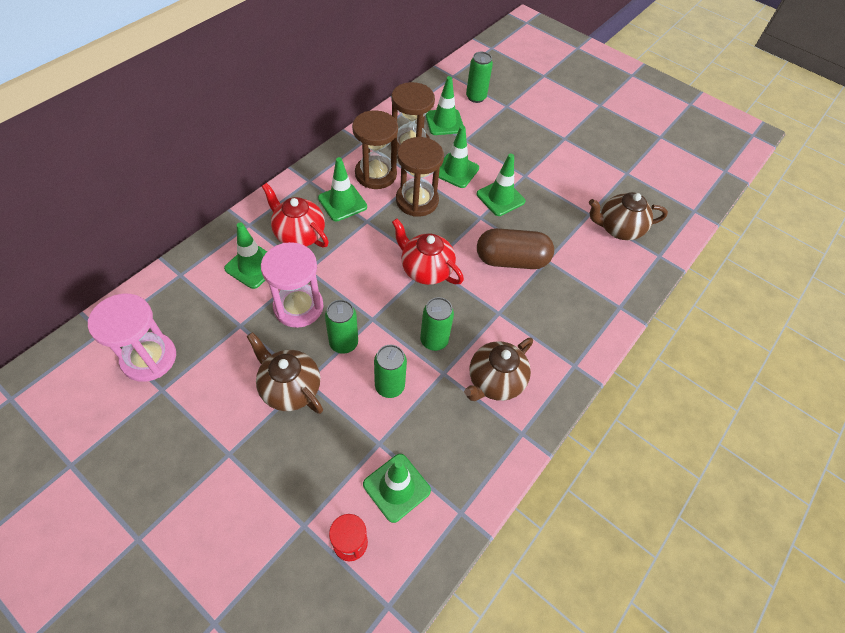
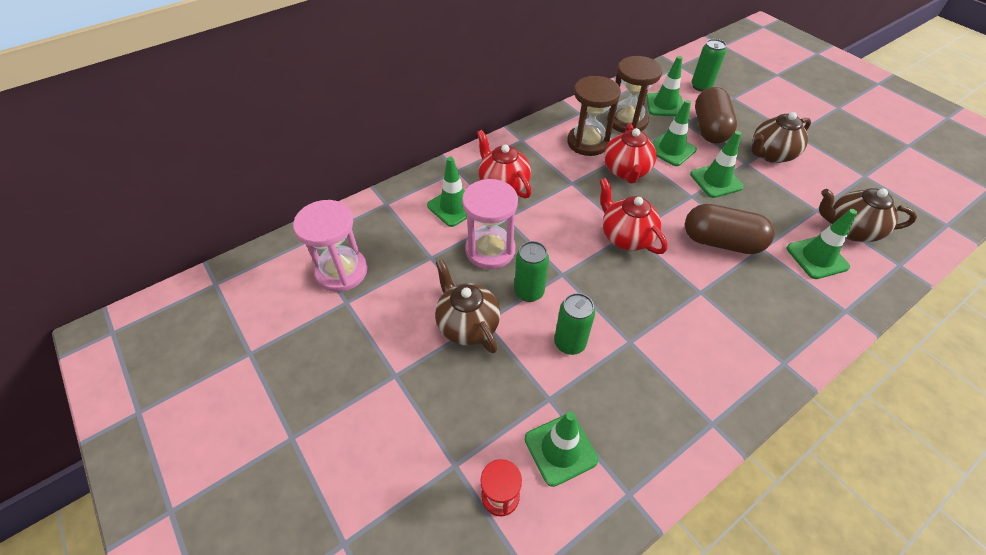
camera: 20 degrees right, 5 degrees down
green traffic cone [318,157,367,221] -> green traffic cone moved to [787,209,857,279]
brown hourglass [396,137,444,217] -> red teapot [604,123,656,184]
green can [420,297,454,351] -> none
brown teapot [464,338,533,401] -> brown teapot moved to [751,112,811,163]
none -> brown capsule [695,87,737,144]

